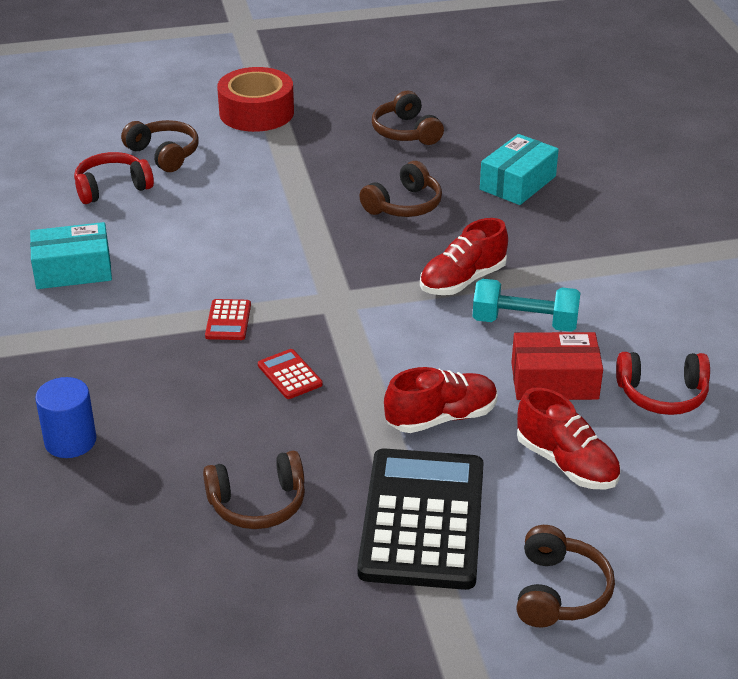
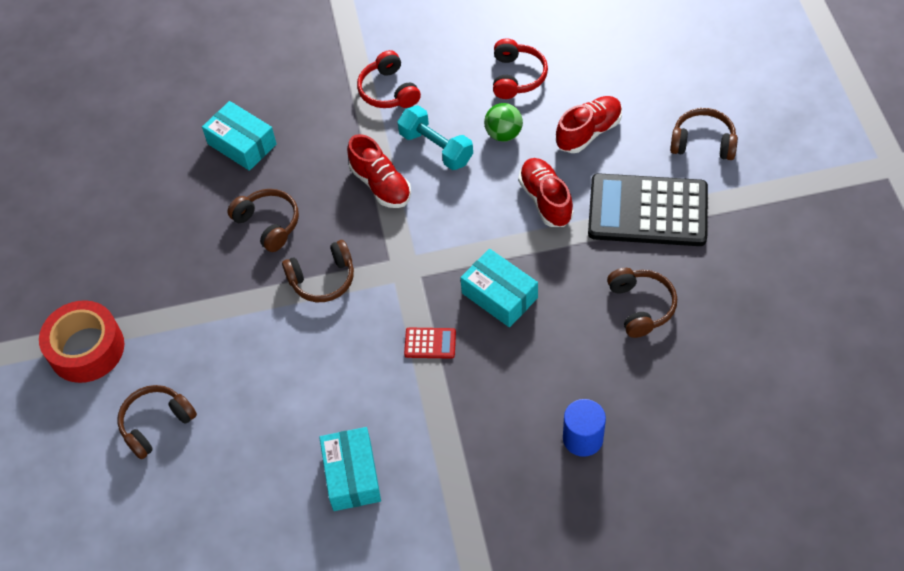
camera: 85 degrees left, 20 degrees up
red headphones [74,152,154,204] -> red headphones moved to [357,50,421,108]
red calculator [258,349,323,399] -> turquoise box [460,249,538,327]
brown headphones [372,91,444,145] -> brown headphones moved to [282,240,354,302]
turquoise dumbbell [473,279,580,332] -> turquoise dumbbell turned 60 degrees counterclockwise [397,105,473,170]
red box [511,332,603,400] -> green ball [484,103,523,142]

